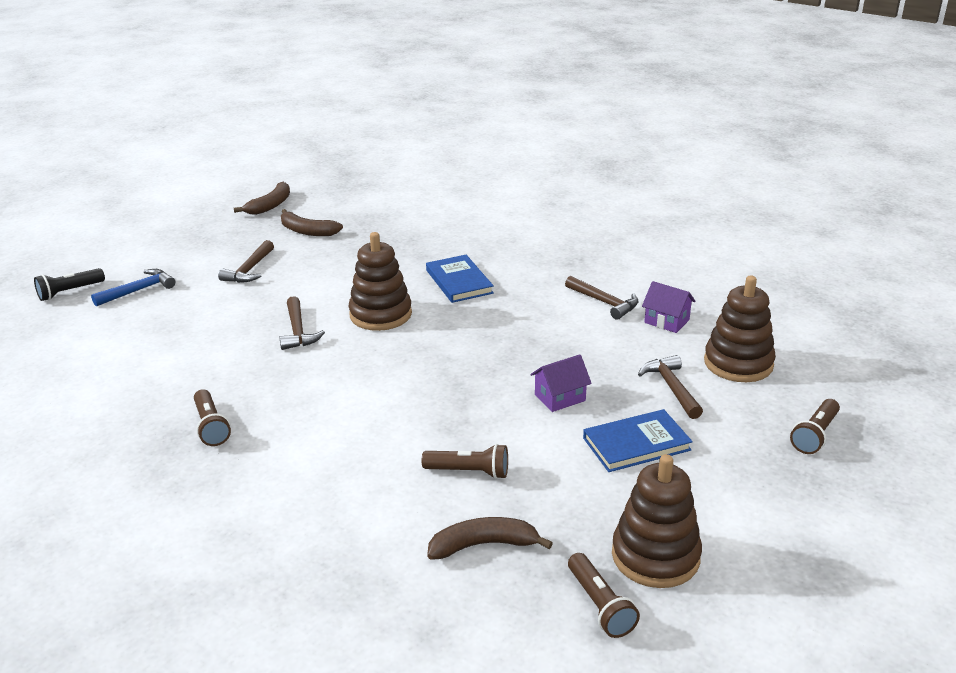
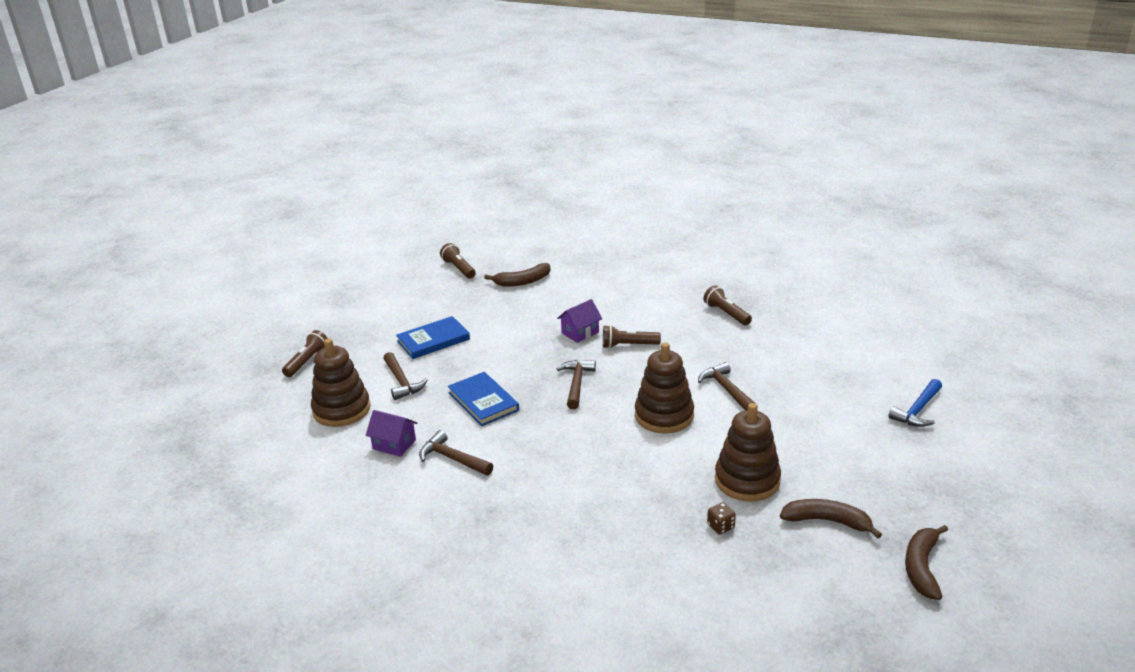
camera: 170 degrees right, 0 degrees up
black flashlight [34,268,105,301] -> none
brown hammer [218,240,274,283] -> brown hammer moved to [557,360,596,409]
brown flashlight [421,444,508,479] -> brown flashlight moved to [603,325,661,349]
blue book [426,255,494,303] -> blue book moved to [448,372,519,426]
purple house [531,354,592,412] -> purple house moved to [557,299,602,343]
brown stacking toy [612,454,702,588] -> brown stacking toy moved to [715,403,781,502]
none -> brown dice [707,502,736,534]

